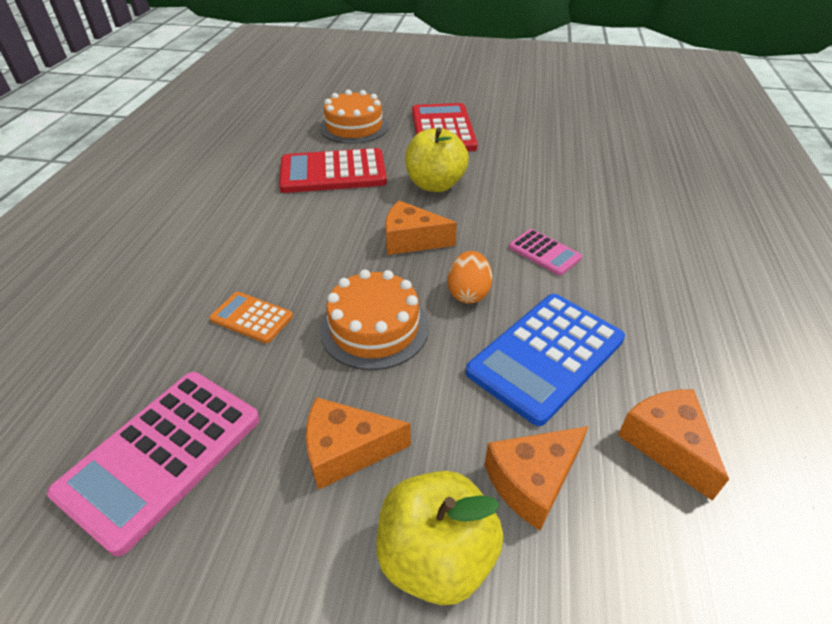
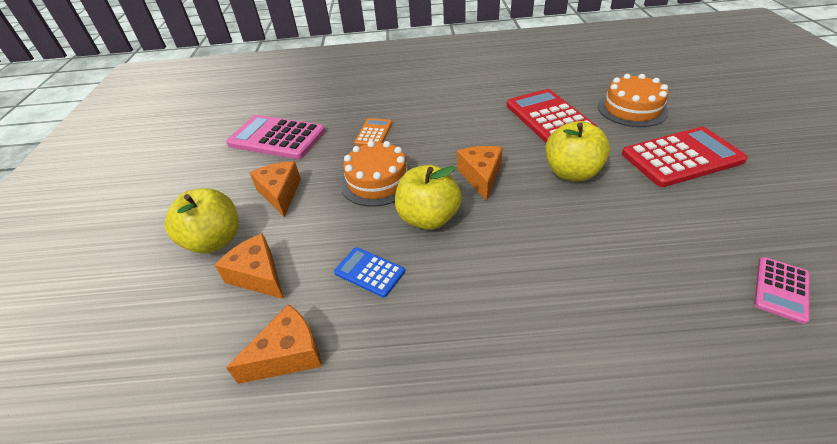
camera: 80 degrees right, 0 degrees up
orange egg [447,251,492,304] -> yellow apple [395,165,462,230]
blue calculator [466,294,625,426] -> blue calculator [334,247,405,297], size x0.52
pink calculator [509,229,582,276] -> pink calculator moved to [754,257,810,324]

